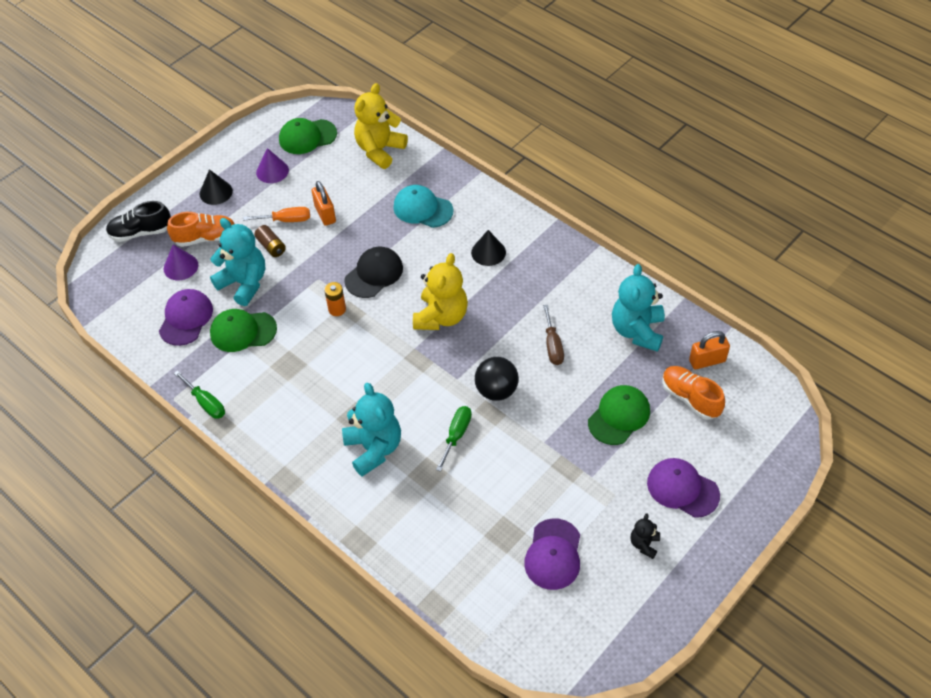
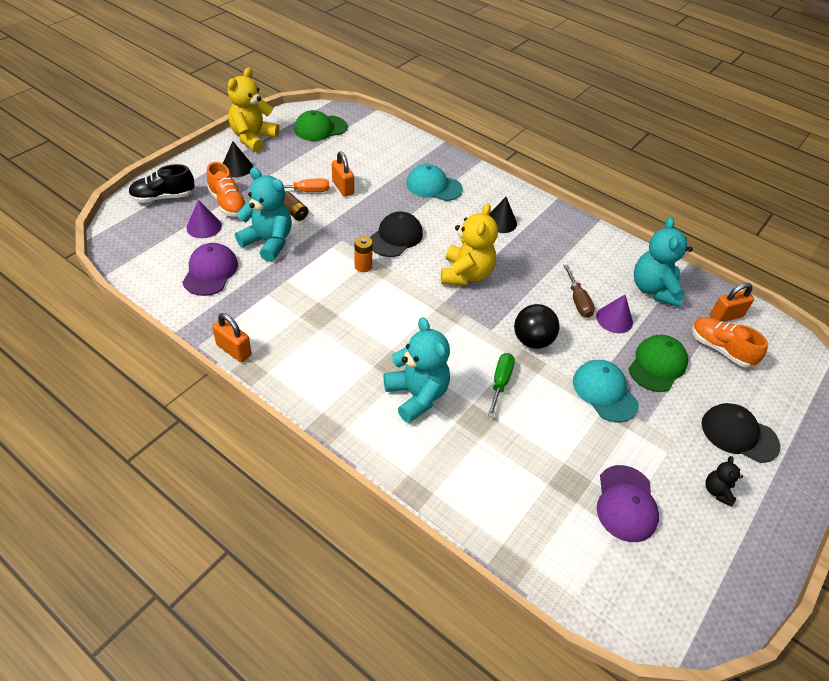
camera: 10 degrees left, 5 degrees down
orange shoe [167,212,235,247] -> orange shoe turned 75 degrees clockwise [206,162,247,217]
green screwdriver [174,370,225,419] -> orange padlock [212,313,252,362]
green cap [210,309,277,352] -> none
purple cone [256,148,289,183] -> purple cone moved to [596,295,633,333]
yellow teddy bear [354,83,408,169] -> yellow teddy bear moved to [228,68,280,152]
purple cap [647,458,720,518] -> black cap [701,403,780,463]
none -> turquoise cap [573,360,639,422]

